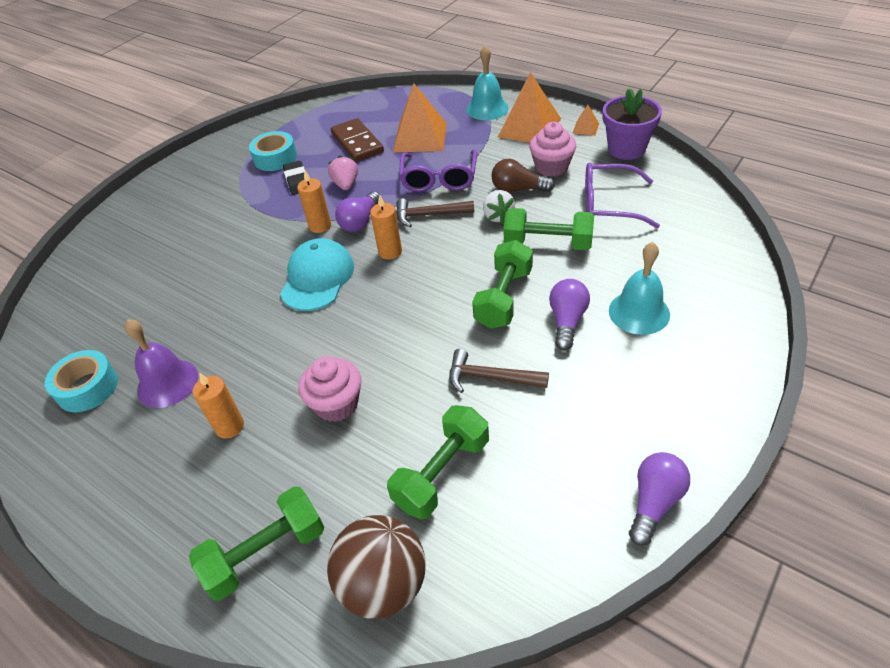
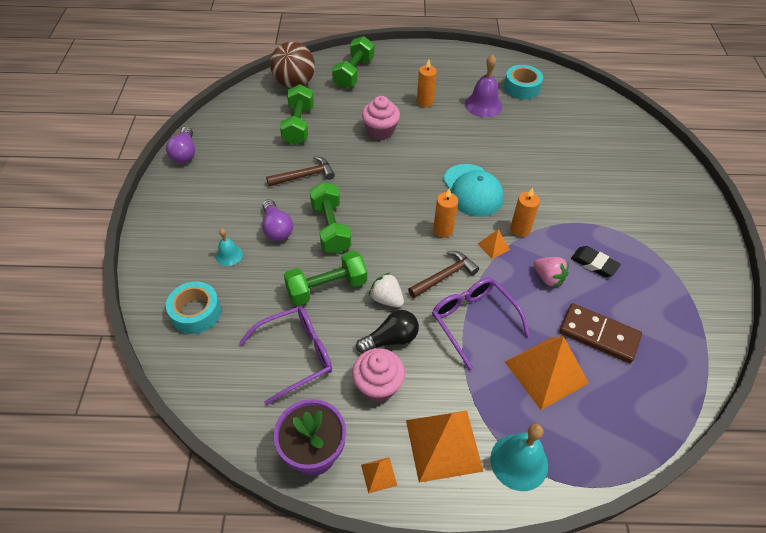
camera: 140 degrees right, 5 degrees up
turquoise tape [249,131,297,171] -> turquoise tape moved to [166,282,221,334]
purple light bulb [335,191,380,232] -> orange pyramid [478,229,510,259]
brown light bulb [491,159,555,192] -> black light bulb [356,310,419,353]
turquoise bell [609,242,670,335] -> turquoise bell [216,228,243,266], size x0.57

